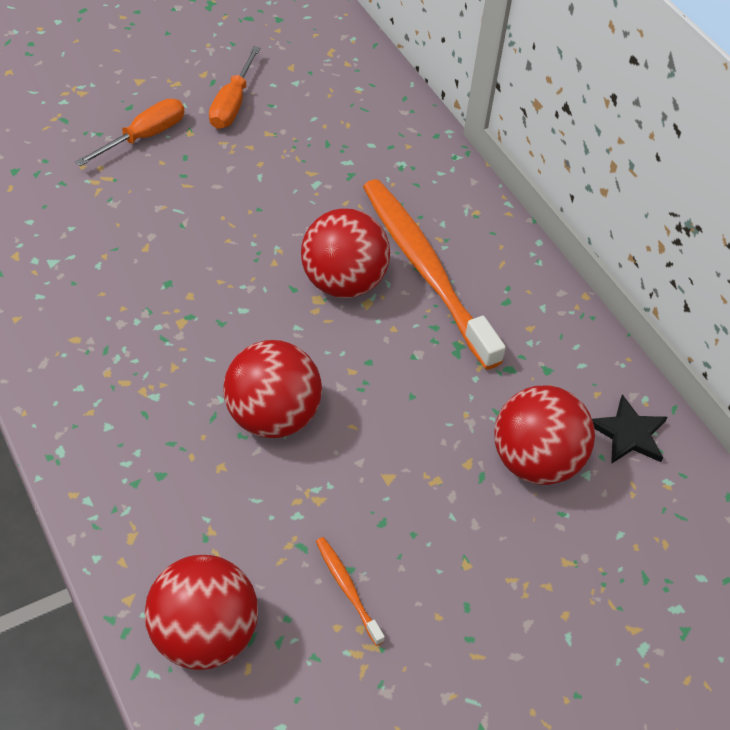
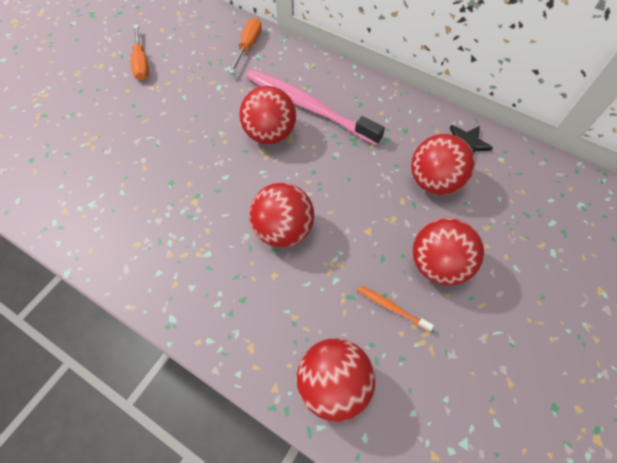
camera: 25 degrees left, 10 degrees up
orange screwdriver [75,99,185,166] -> orange screwdriver moved to [229,18,262,73]
orange toothbrush [363,179,506,370] -> pink toothbrush [246,69,385,145]
none -> red ball [413,217,484,286]

